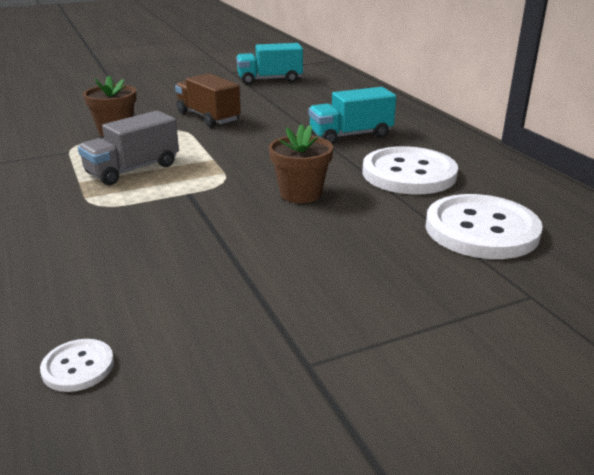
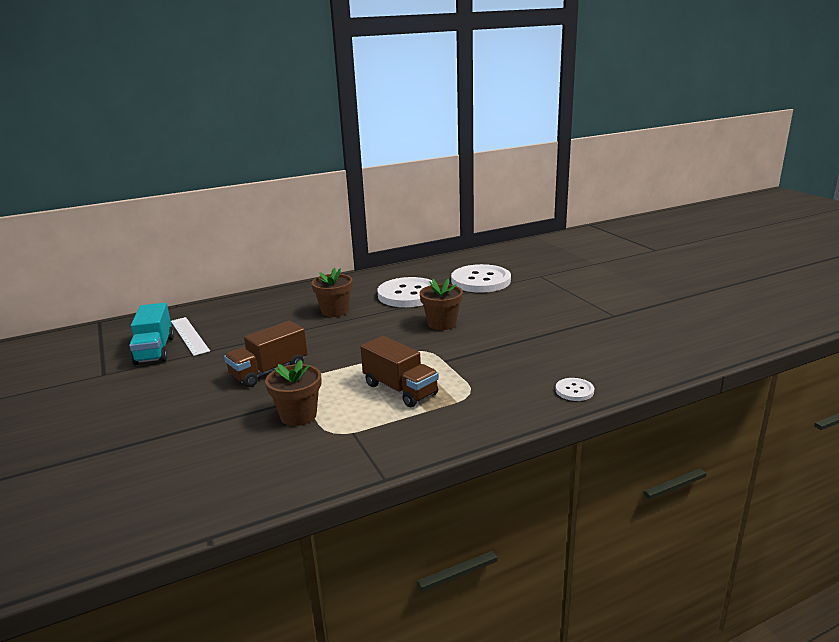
camera: 90 degrees left, 5 degrees down
white button [40,339,114,392] -> white button moved to [555,378,594,401]
grey truck [78,111,179,185] -> brown truck [360,336,439,407]
turquoise truck [309,87,396,144] -> brown flower pot [311,268,353,317]
none -> white ruler [171,317,210,356]

